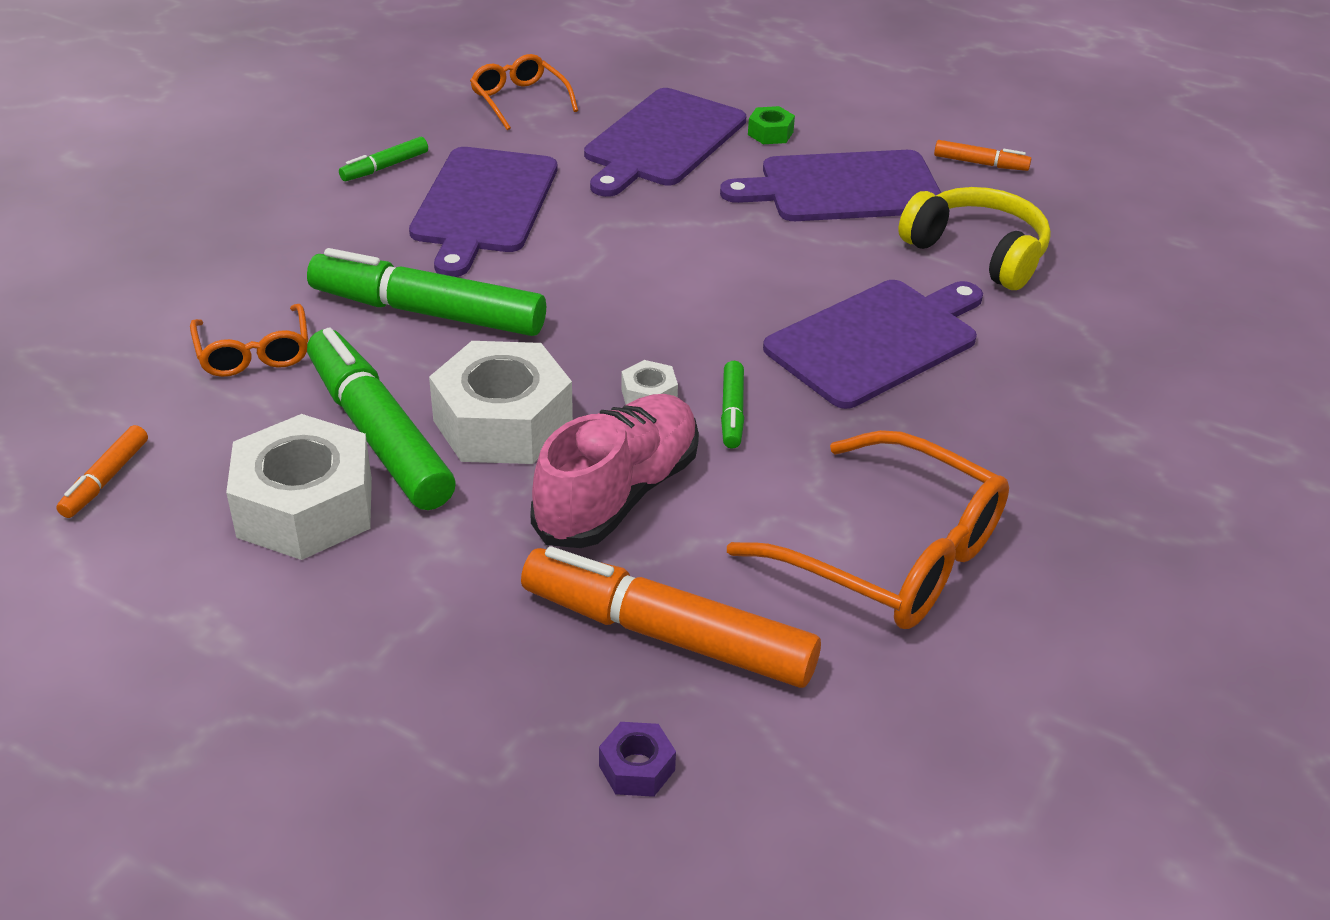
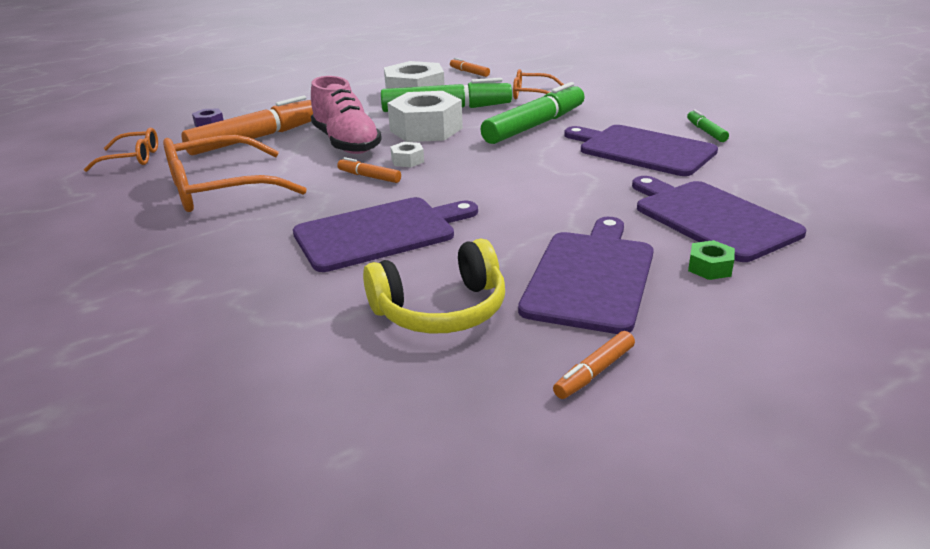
camera: 120 degrees right, 10 degrees down
orange glasses [470,54,578,130] -> orange glasses moved to [84,128,158,172]
green marker [721,361,744,449] -> orange marker [337,157,401,183]
purple cutting board [763,280,983,409] -> purple cutting board turned 105 degrees counterclockwise [293,197,478,272]

